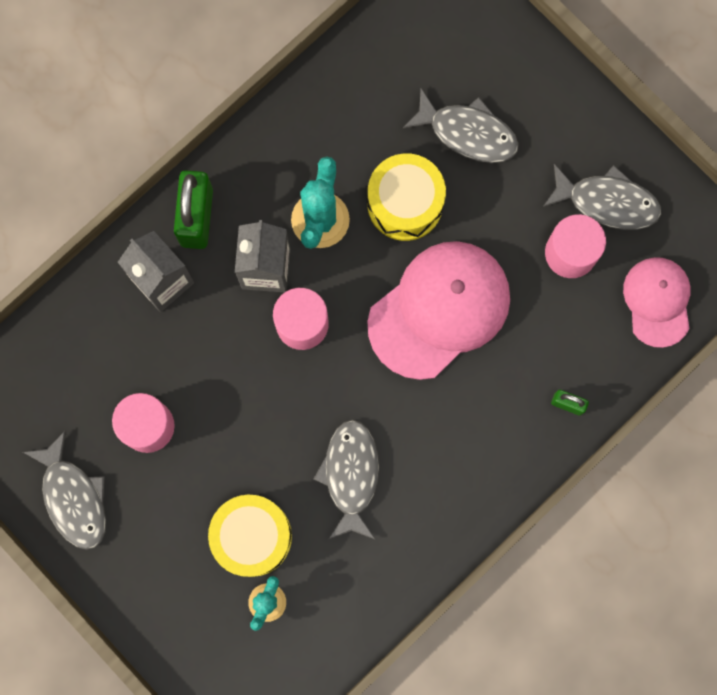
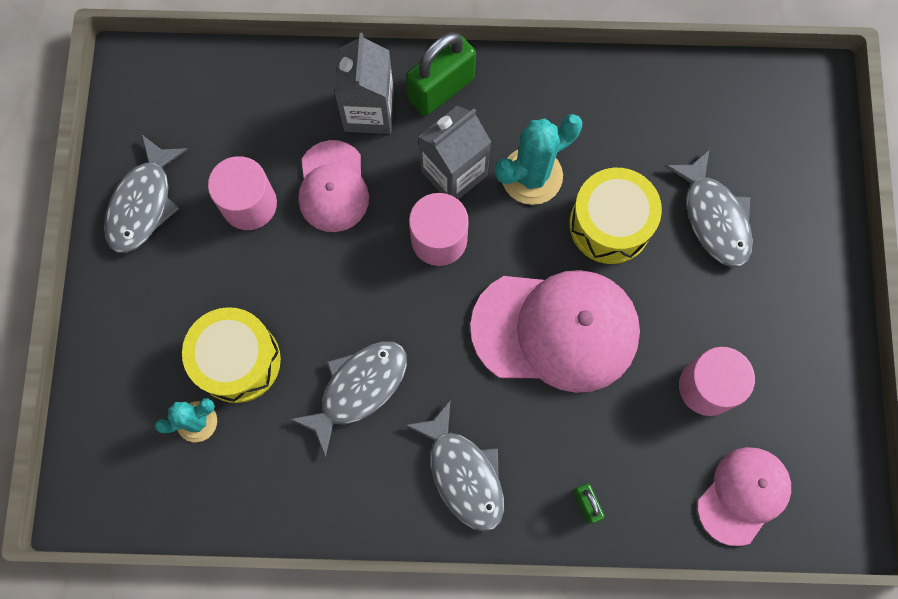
camera: 45 degrees right, 5 degrees down
grey fish [543,164,661,230] -> grey fish moved to [405,400,504,532]
none -> pink cap [298,140,369,232]

